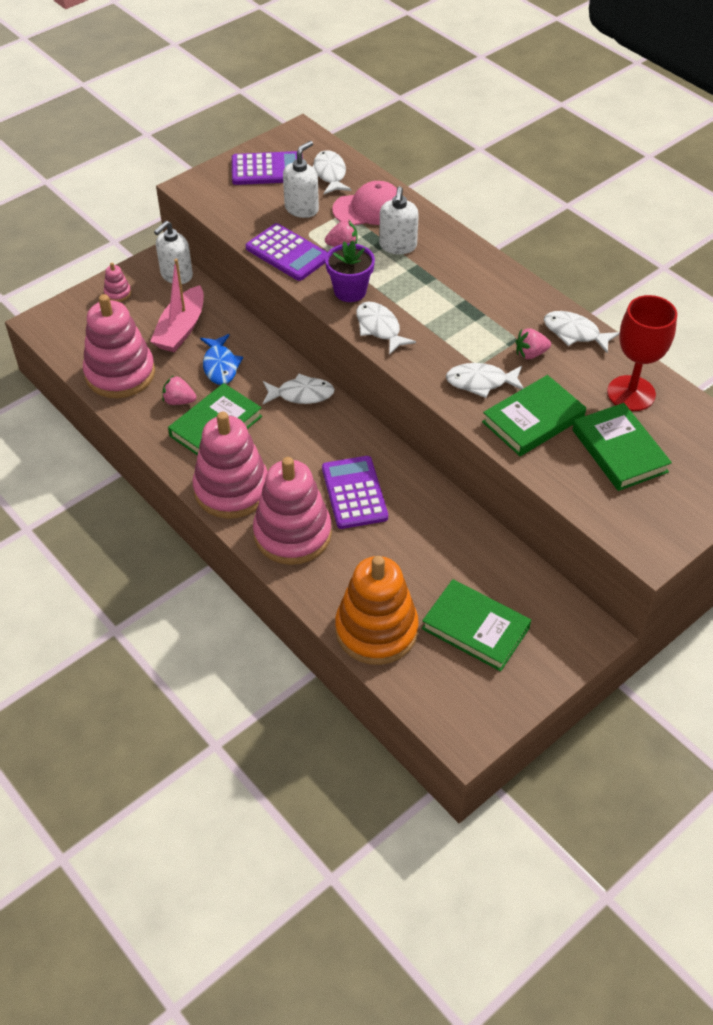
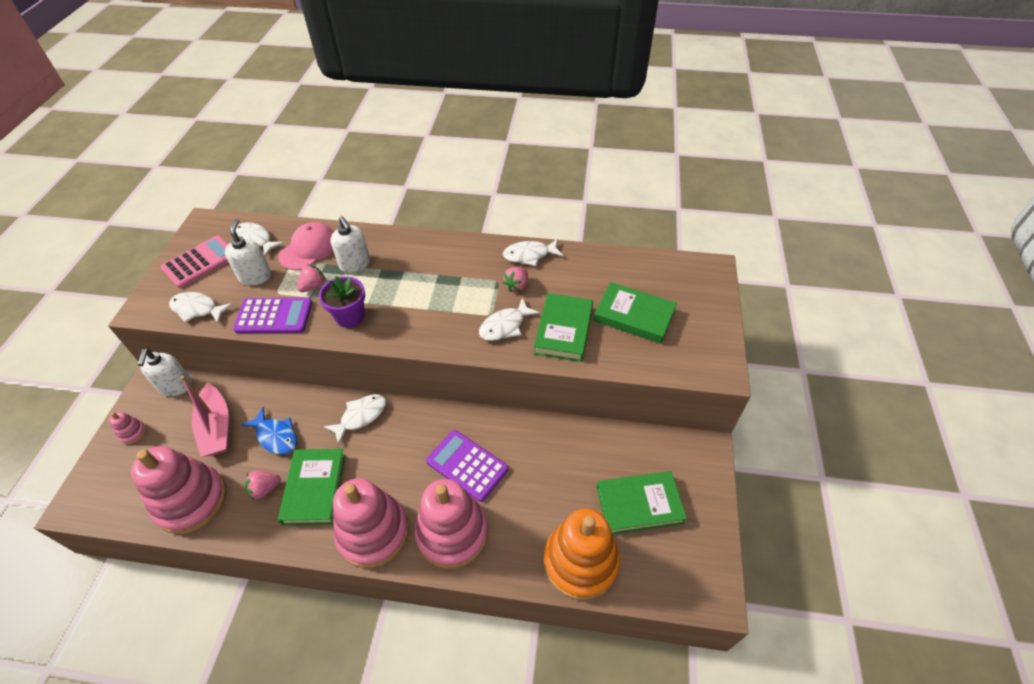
camera: 40 degrees left, 0 degrees up
purple calculator [232,151,303,185] -> pink calculator [161,235,228,288]
white fish [356,302,416,355] -> white fish moved to [169,292,234,323]
red goblet [607,295,677,411] -> none

